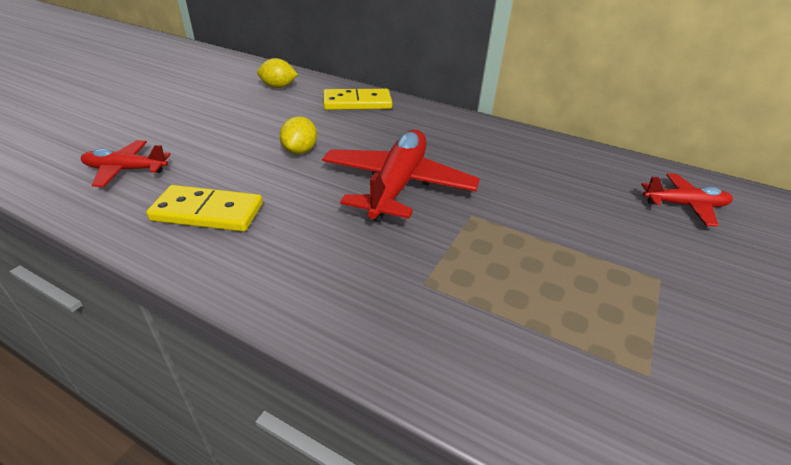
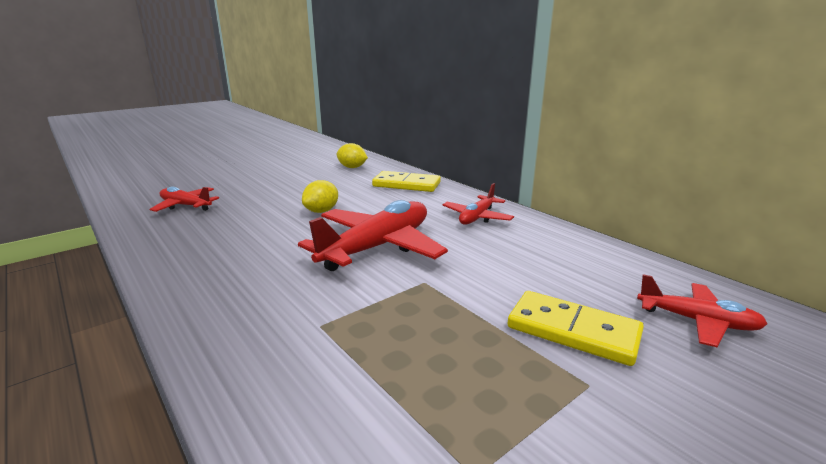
camera: 25 degrees right, 15 degrees down
yellow domino [146,185,263,232] -> yellow domino moved to [508,291,644,366]
none -> red plane [443,183,514,225]

